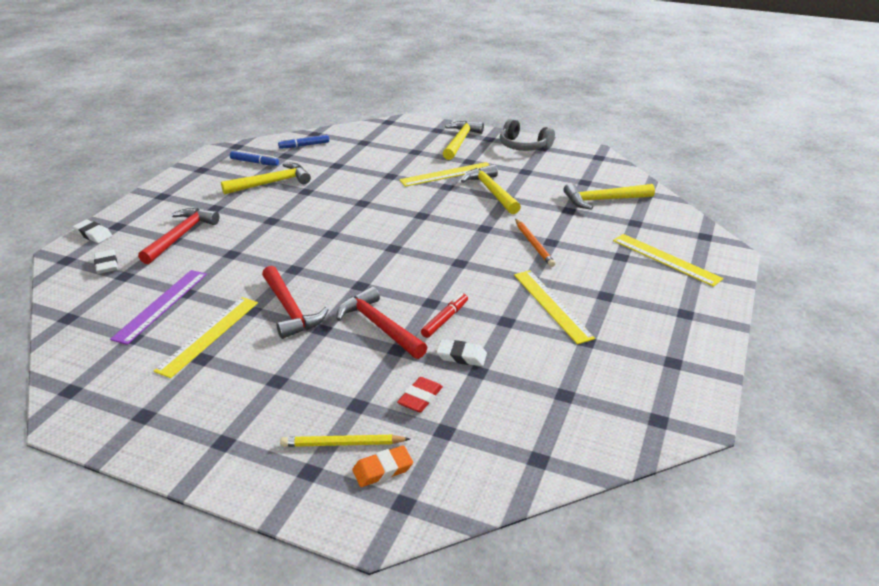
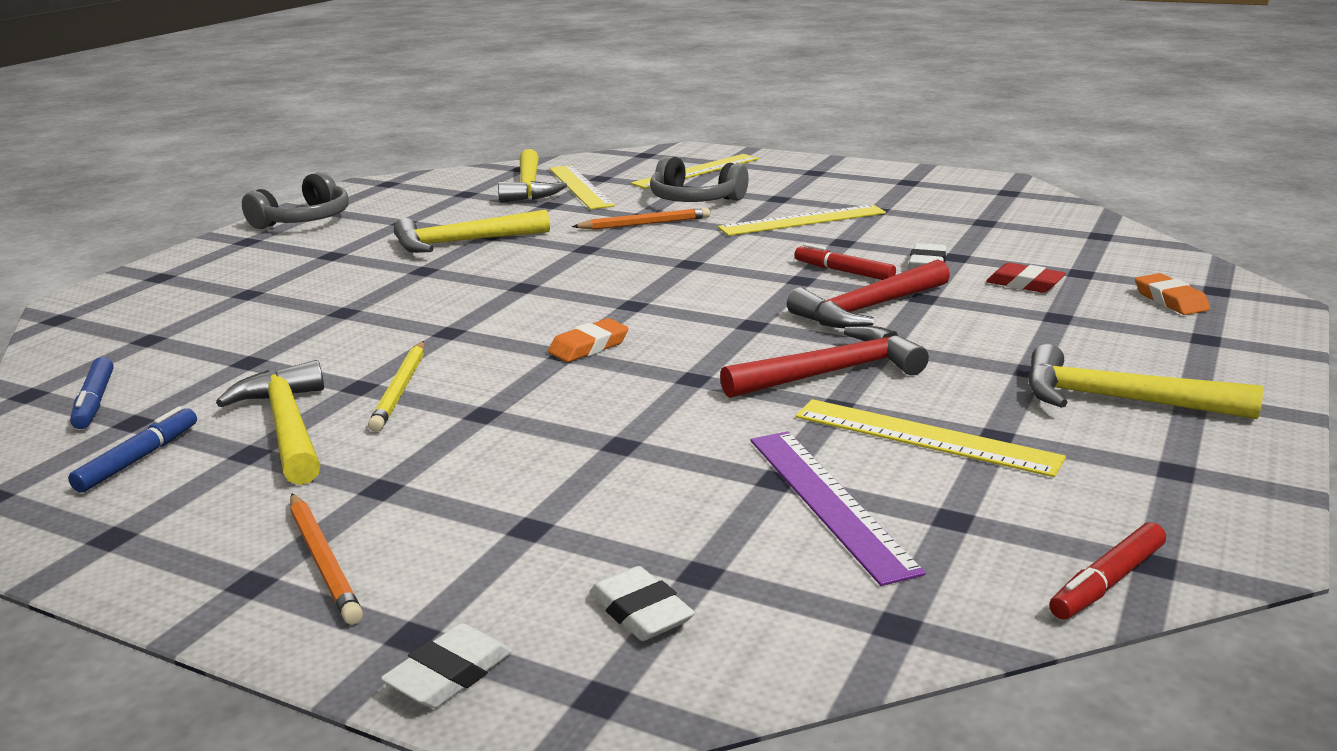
camera: 85 degrees left, 10 degrees down
white eraser [94,250,118,274] -> white eraser turned 75 degrees clockwise [589,566,695,641]
purple ruler [110,270,207,345] -> purple ruler turned 45 degrees clockwise [750,431,926,586]
red hammer [138,208,219,264] -> none
yellow pencil [280,435,410,447] -> yellow pencil moved to [368,341,424,432]
yellow ruler [399,162,489,187] -> yellow ruler moved to [549,165,615,210]
yellow hammer [443,121,484,160] -> yellow hammer moved to [1028,344,1263,419]
none -> orange pencil [290,494,363,625]
none -> orange eraser [548,318,629,362]
none -> grey headphones [650,156,749,202]
none -> red marker [1049,522,1166,619]

